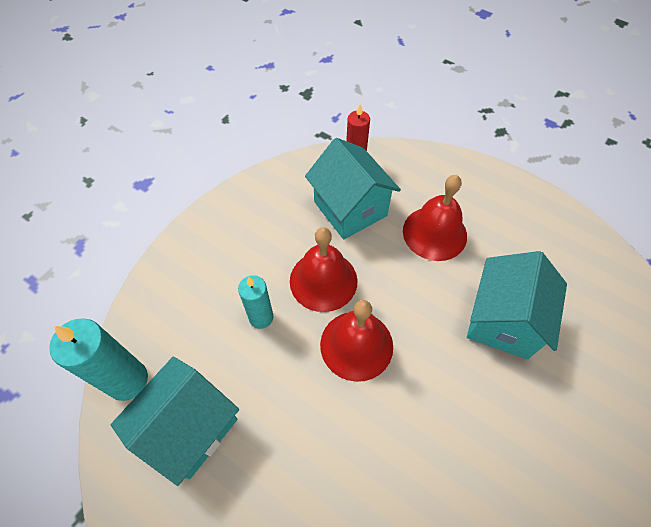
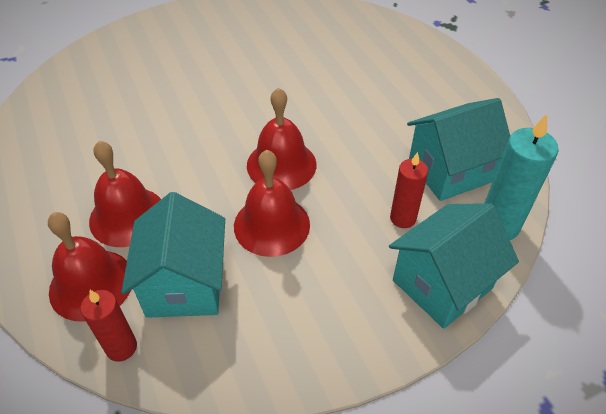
camera: 150 degrees left, 10 degrees down
turquoise candle [238,275,273,329] -> none
turquoise house [467,251,567,359] -> turquoise house moved to [389,203,519,329]
none -> red bell [48,212,130,322]
none -> red candle [390,152,428,228]

